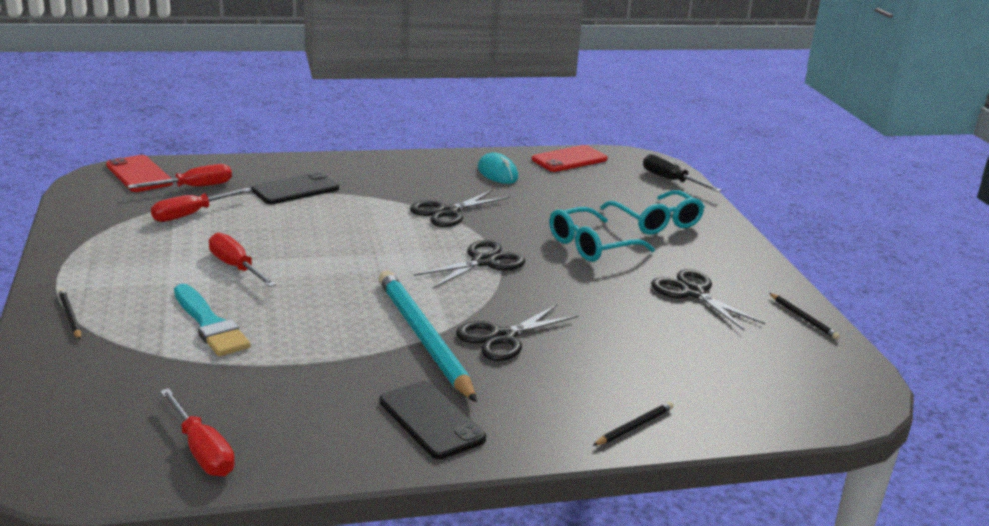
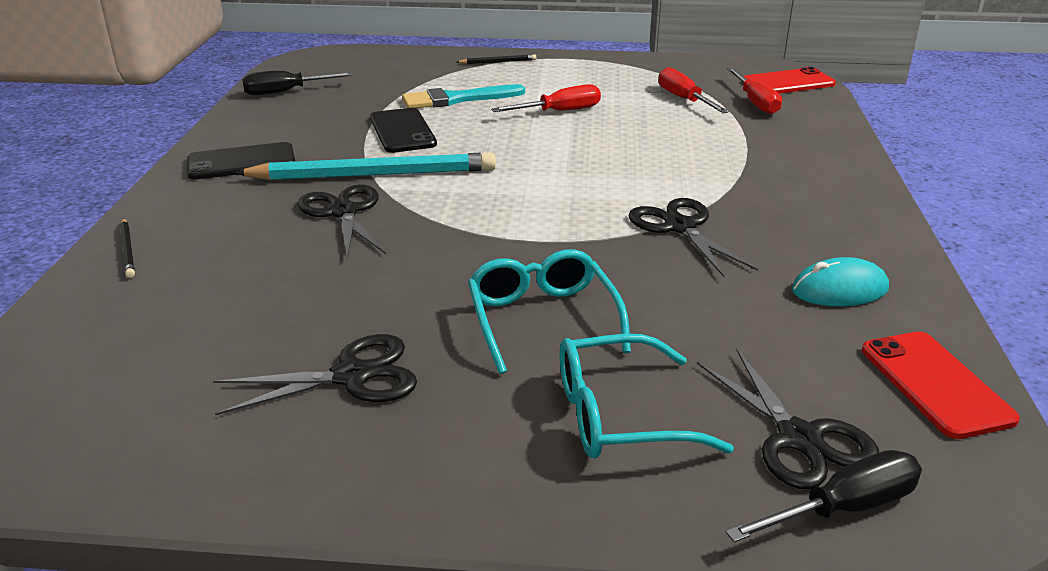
camera: 110 degrees right, 5 degrees up
red screwdriver [160,388,235,477] -> black screwdriver [242,71,354,95]
black phone [252,171,339,204] -> black phone moved to [370,108,437,153]
black scissors [413,240,526,289] -> black scissors moved to [697,348,879,489]
black pencil [769,293,840,340] -> none

